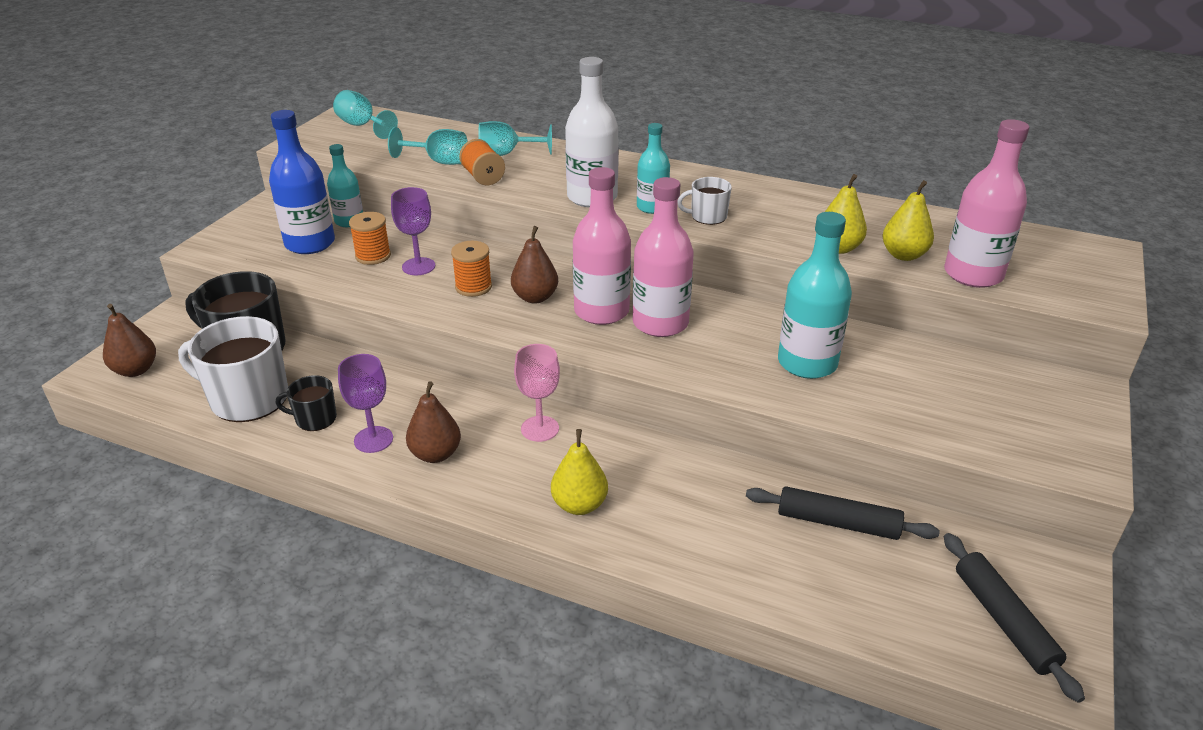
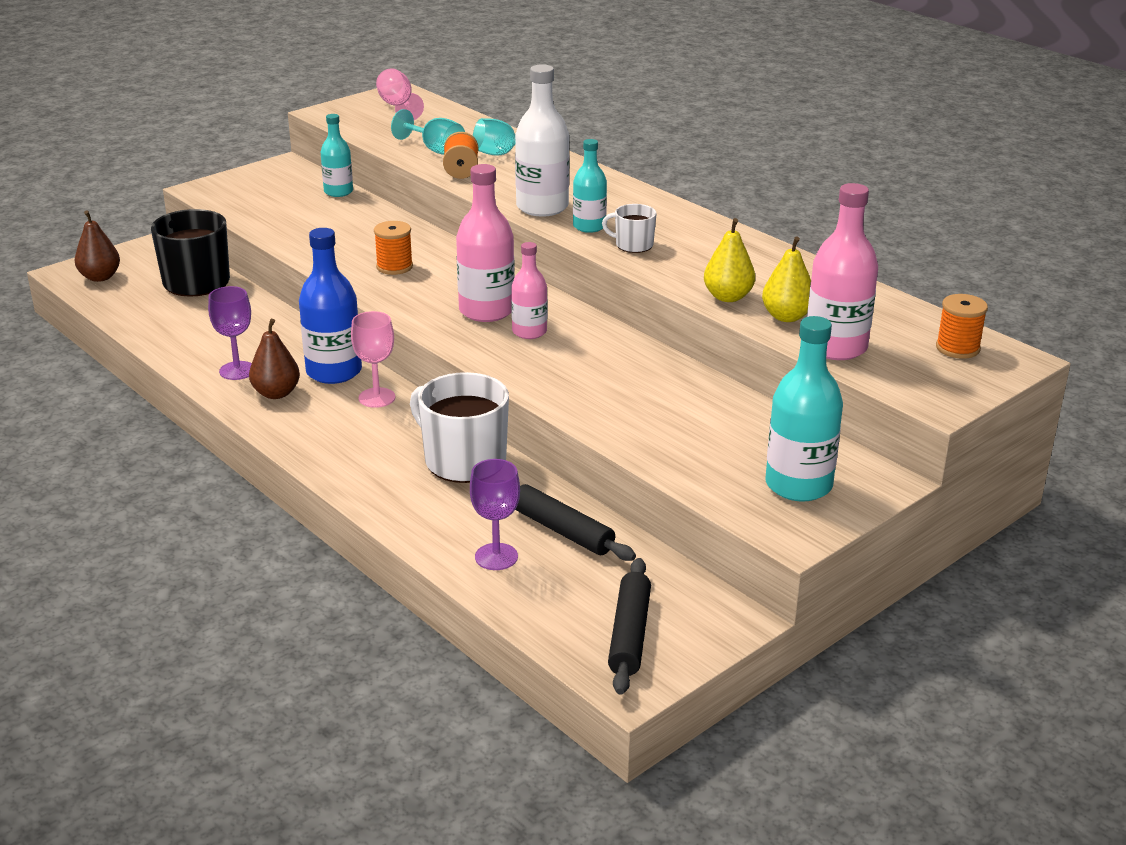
camera: 25 degrees right, 5 degrees down
white mug [178,316,288,422] -> white mug moved to [410,372,509,483]
blue bottle [269,110,335,254] -> blue bottle moved to [299,228,362,384]
black mug [276,375,337,431] -> none
turquoise goblet [333,90,398,139] -> pink goblet [376,68,424,120]
orange spool [349,212,391,265] -> orange spool moved to [936,294,988,359]
purple goblet [391,187,435,275] -> purple goblet moved to [470,459,520,570]
brown pear [511,226,558,303] -> none
yellow pear [551,429,608,515] -> none
pink bottle [633,177,694,337] -> pink bottle [511,242,547,339], size x0.61
turquoise bottle [778,212,852,379] -> turquoise bottle moved to [765,316,843,502]

